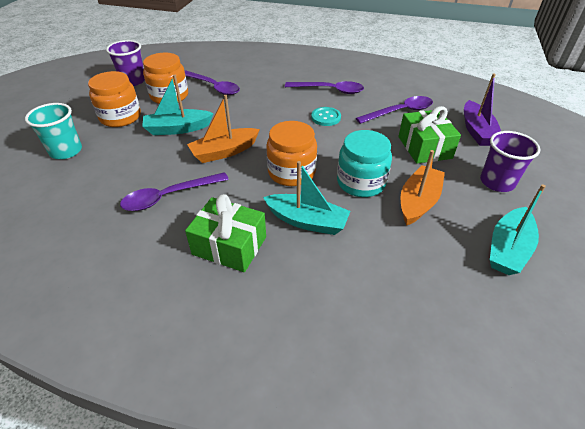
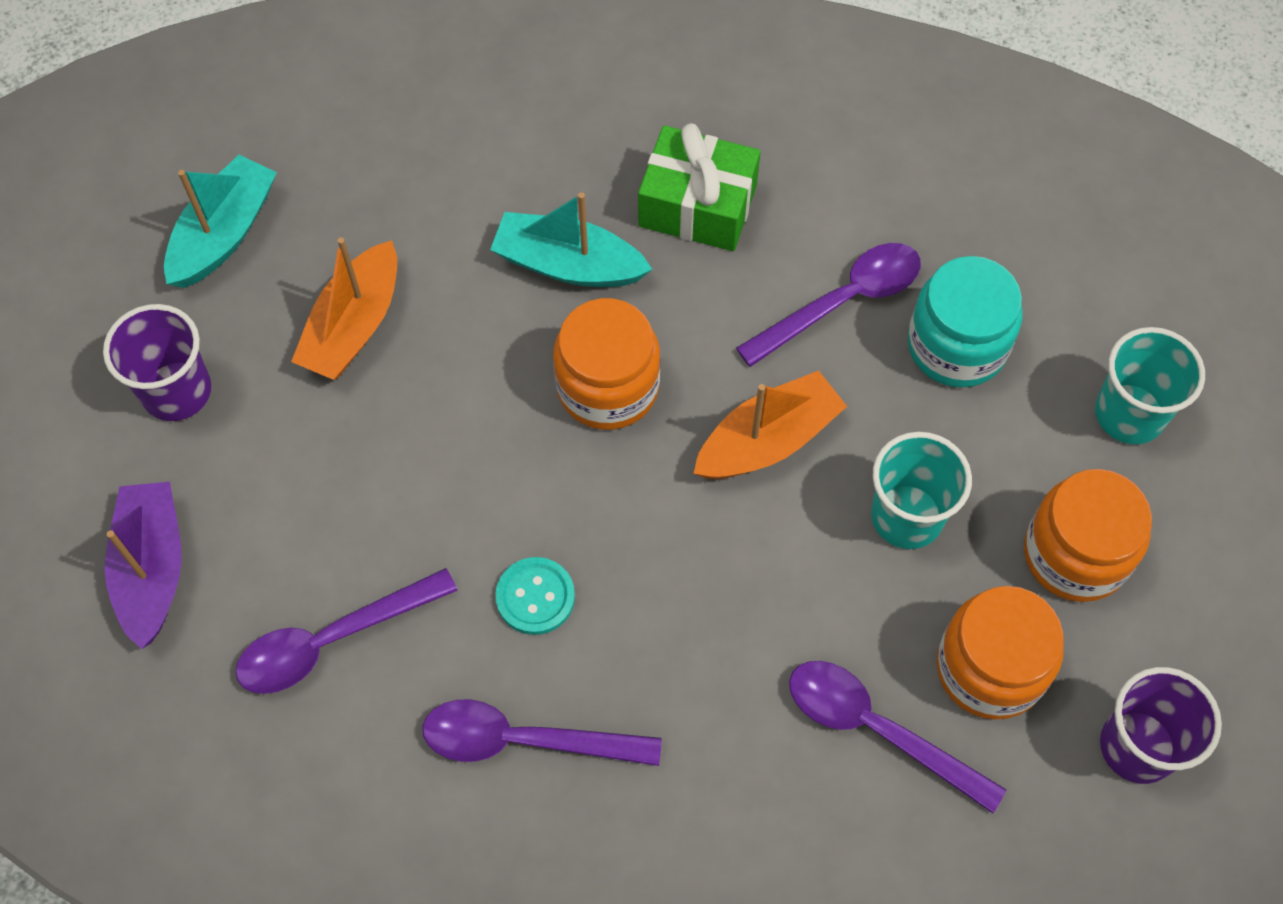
camera: 175 degrees right, 20 degrees up
turquoise boat [142,75,214,135] -> turquoise cup [871,432,972,549]
turquoise jar [337,130,392,197] -> turquoise jar moved to [908,256,1022,388]
green gift [398,106,461,164] -> none

